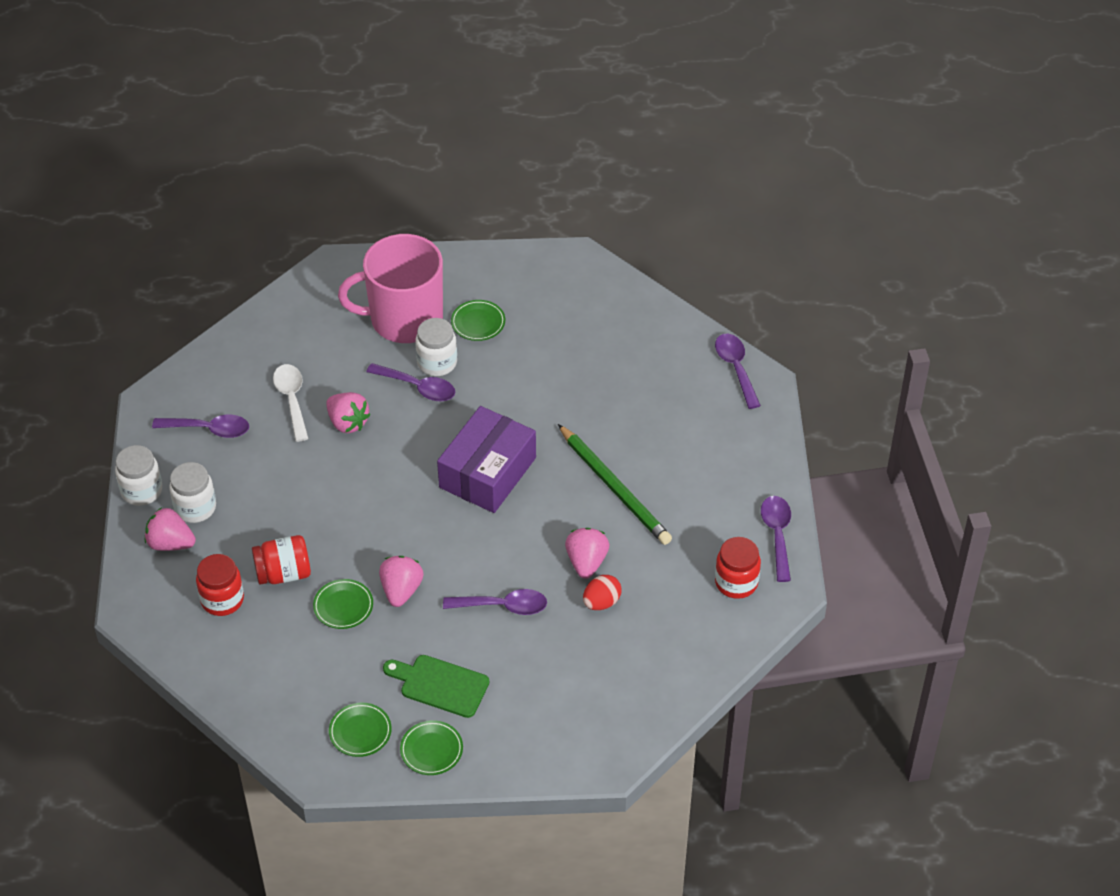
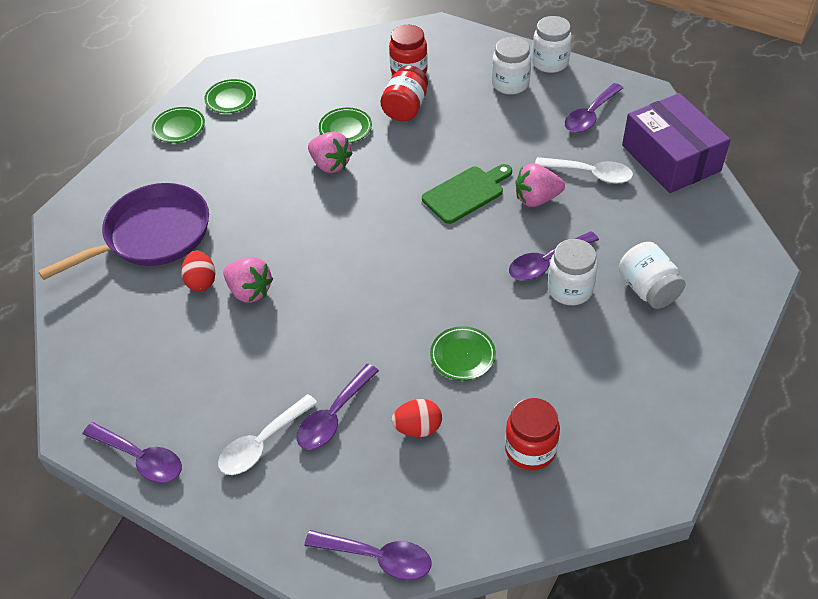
camera: 125 degrees right, 0 degrees up
pink strawberry [145,507,196,551] -> none
pink mug [338,234,443,343] -> white jar [619,242,686,309]
green cutting board [383,655,489,718] -> green cutting board moved to [422,164,512,224]
purple box [437,406,536,513] -> purple box moved to [622,93,731,193]
purple spoon [443,589,547,615] -> purple spoon moved to [296,364,379,450]
green plate [451,300,505,341] -> green plate moved to [430,326,496,380]
green pencil [558,424,672,545] -> none
red jar [715,537,761,599] -> red jar moved to [505,398,560,471]
none -> purple pan [38,183,209,280]
none -> white spoon [218,394,318,475]
none -> red egg [392,399,442,437]

